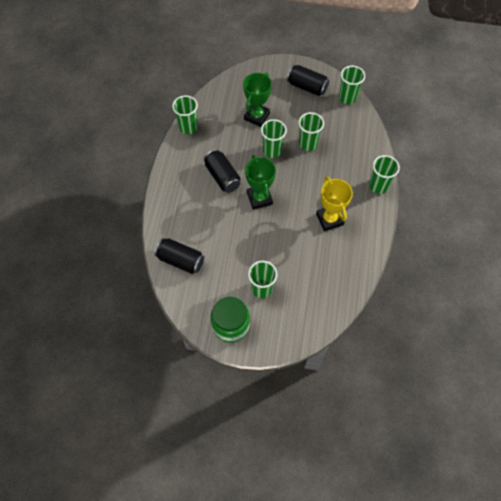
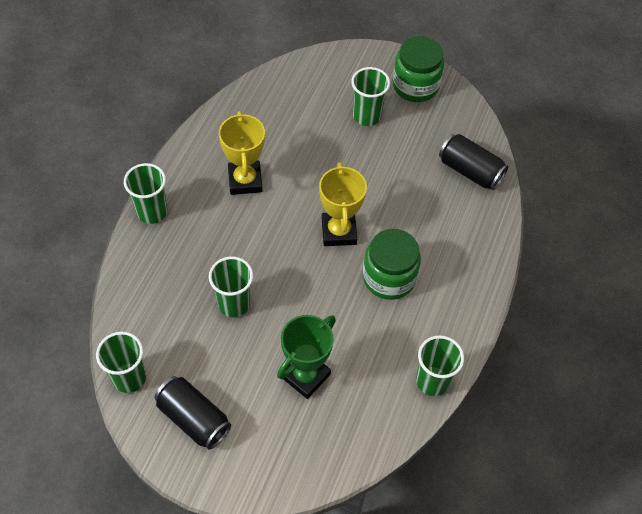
camera: 170 degrees left, 5 degrees down
black can [204,149,241,193] -> green jar [363,229,421,300]
green trophy [245,155,276,210] -> yellow trophy [319,162,367,246]
green cup [261,119,287,158] -> none

